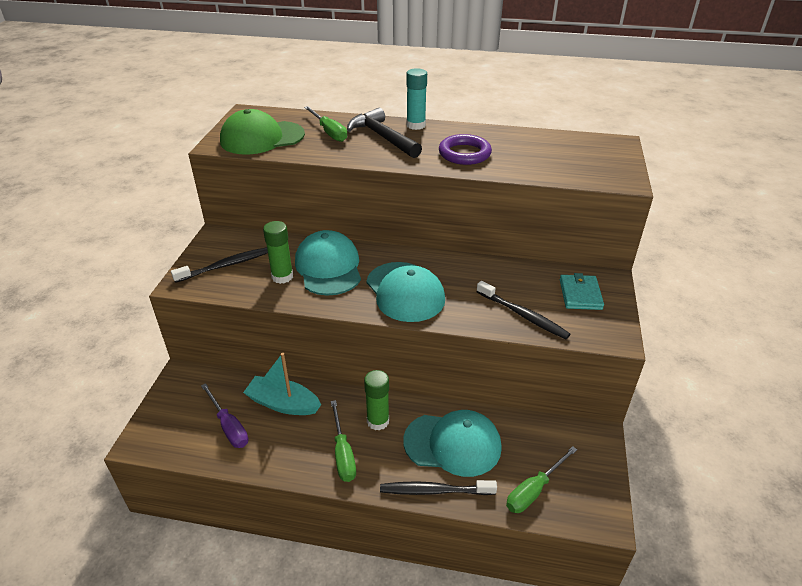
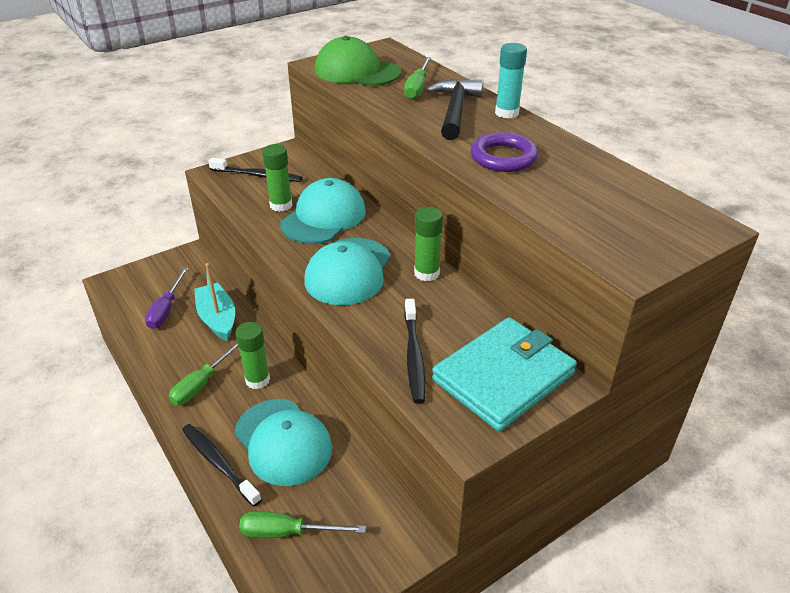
camera: 45 degrees right, 0 degrees up
turquoise wallet [560,273,604,310] -> turquoise wallet [432,317,577,431], size x1.86
none -> green glue stick [414,207,443,282]

